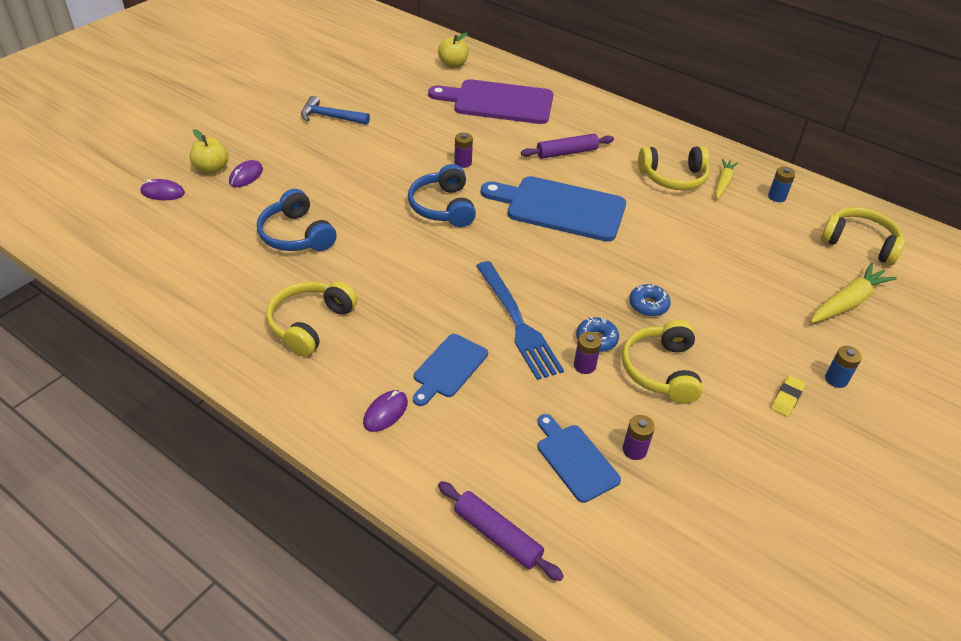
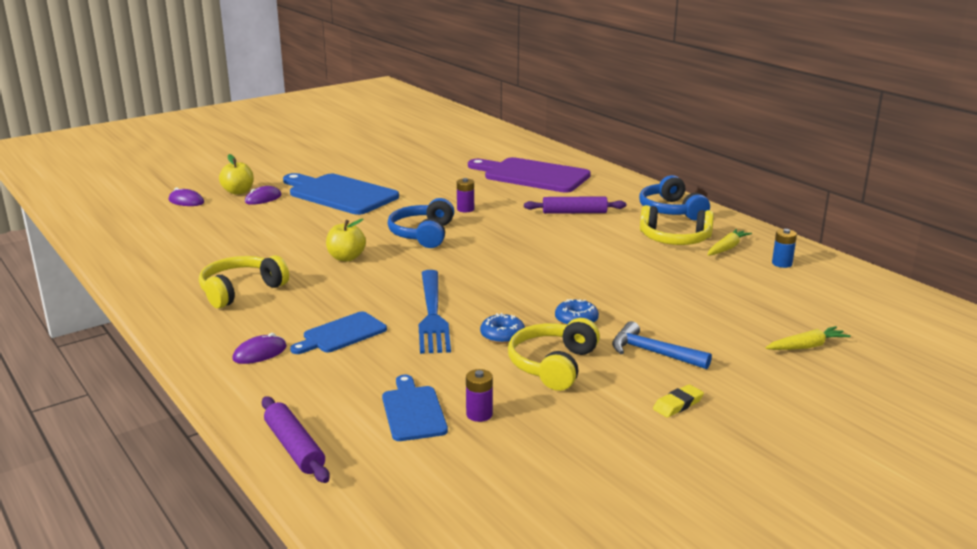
camera: 20 degrees right, 20 degrees down
blue headphones [257,189,337,251] -> blue headphones moved to [639,175,710,221]
blue hammer [301,96,370,125] -> blue hammer moved to [612,321,712,369]
yellow apple [438,33,469,68] -> yellow apple moved to [326,219,366,261]
blue cutting board [481,176,626,242] -> blue cutting board moved to [283,173,399,215]
purple battery [574,332,602,374] -> none
yellow carrot [810,263,897,323] -> yellow carrot [766,326,851,350], size x0.65
yellow headphones [821,207,905,265] -> none
blue battery [825,346,862,388] -> none

